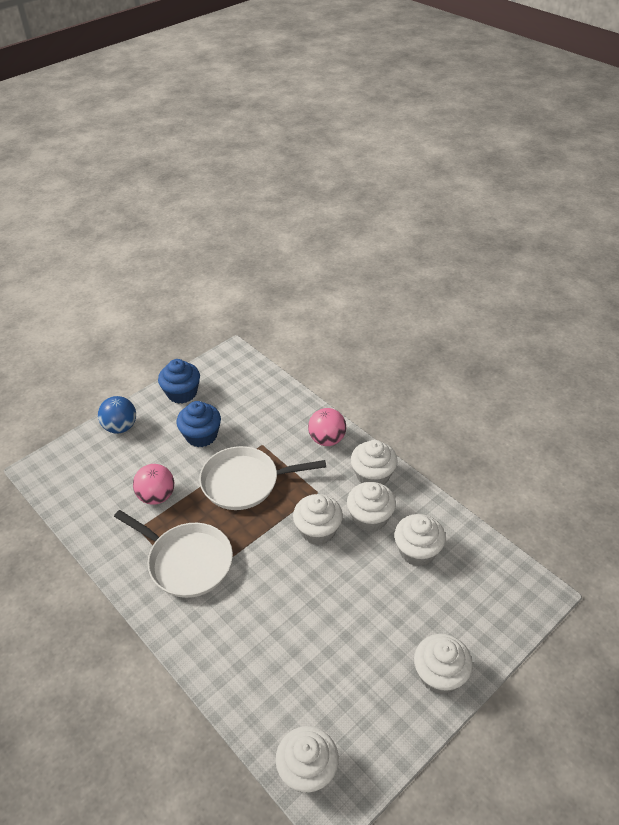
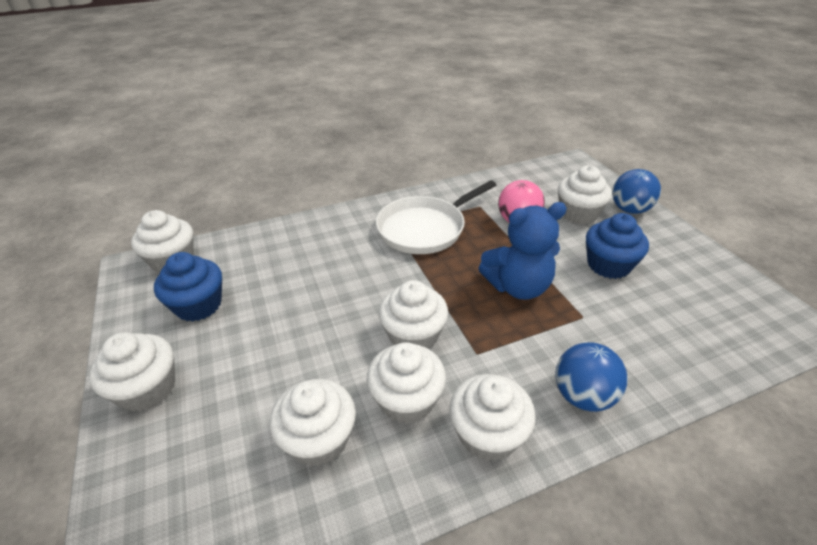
camera: 110 degrees right, 5 degrees down
blue cupcake [158,359,200,404] -> blue cupcake moved to [154,252,222,322]
white pan [199,446,326,510] -> blue teddy bear [478,202,567,300]
pink ball [308,408,346,446] -> blue ball [555,342,628,412]
none -> white cupcake [558,165,612,224]

